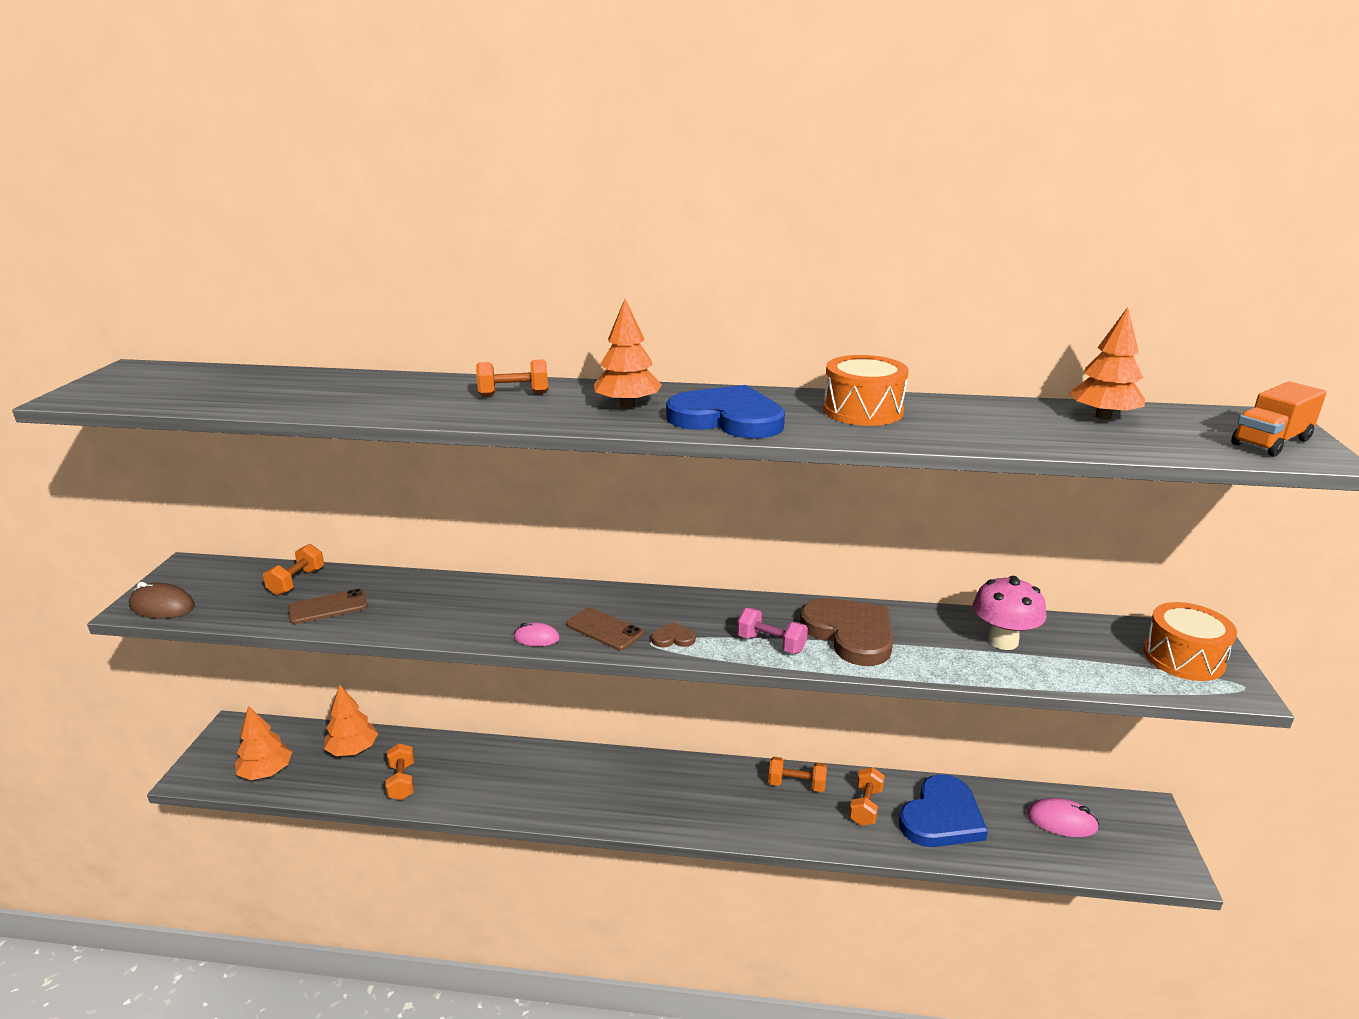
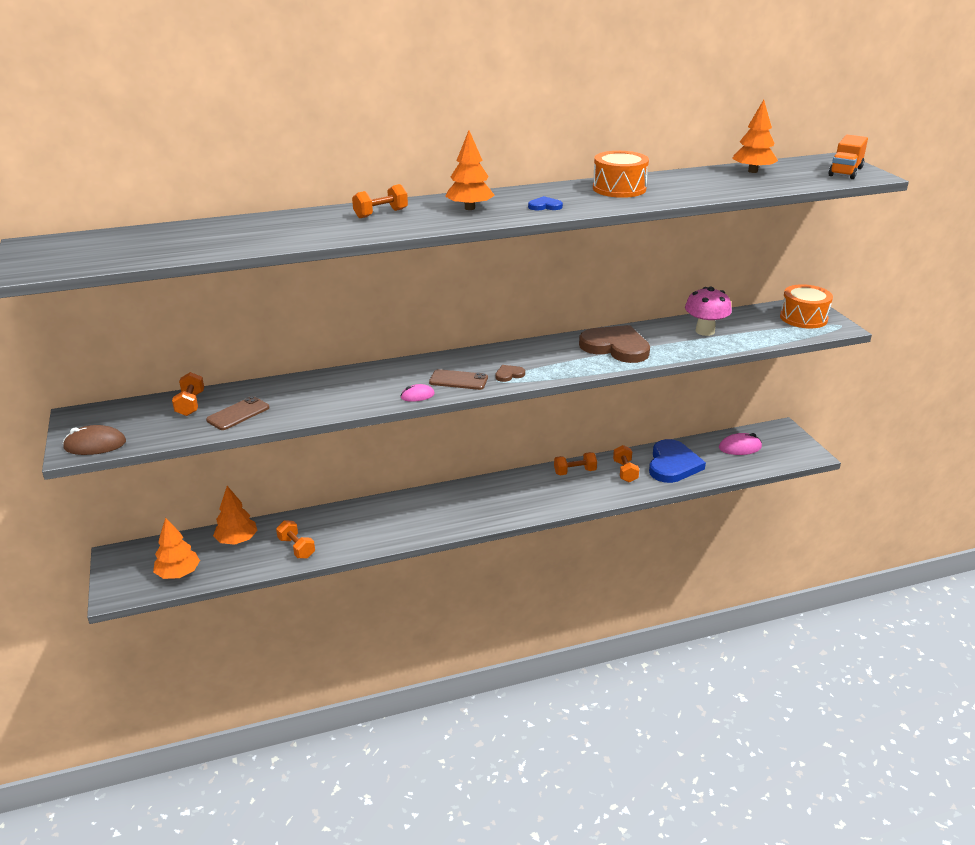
camera: 25 degrees left, 5 degrees up
blue heart [666,385,785,439] -> blue heart [528,196,563,210], size x0.41
pink dumbbell [737,608,808,654] -> none

